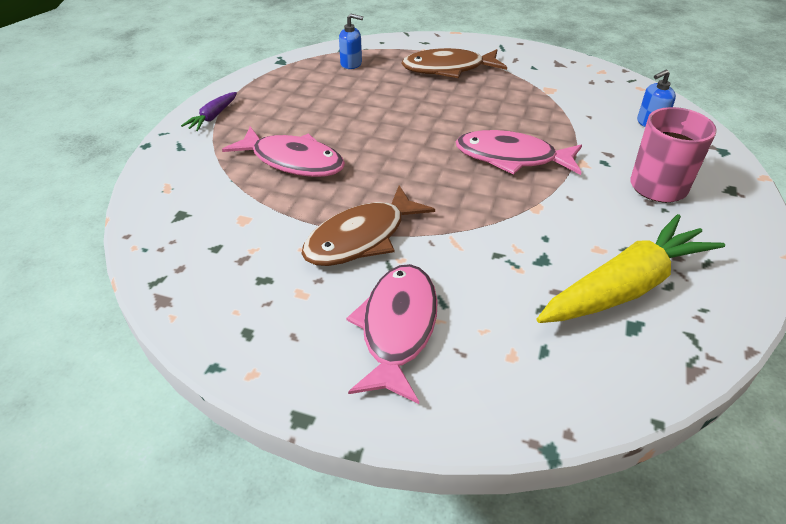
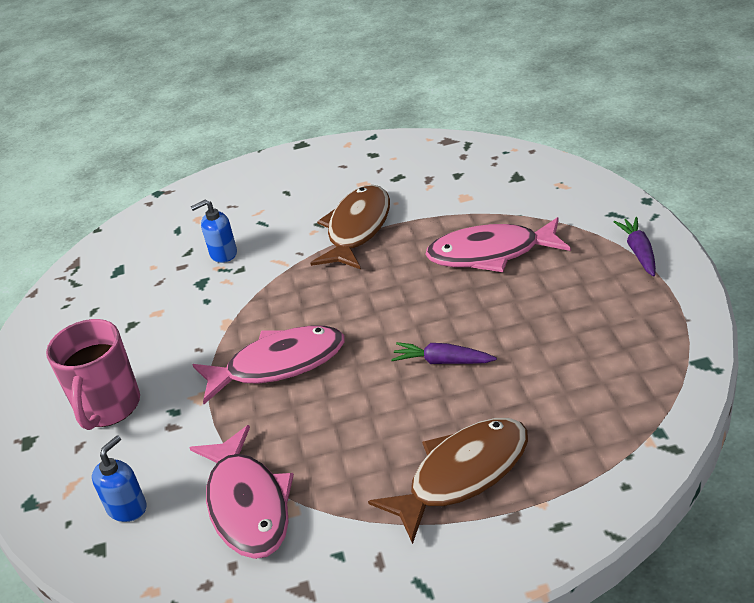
camera: 155 degrees right, 5 degrees down
blue soap dispenser [339,14,363,69] -> blue soap dispenser moved to [191,199,237,263]
pink fish [346,264,438,404] -> pink fish moved to [189,425,294,559]
yellow carrot [536,214,725,323] -> none
none -> purple carrot [391,342,497,364]

